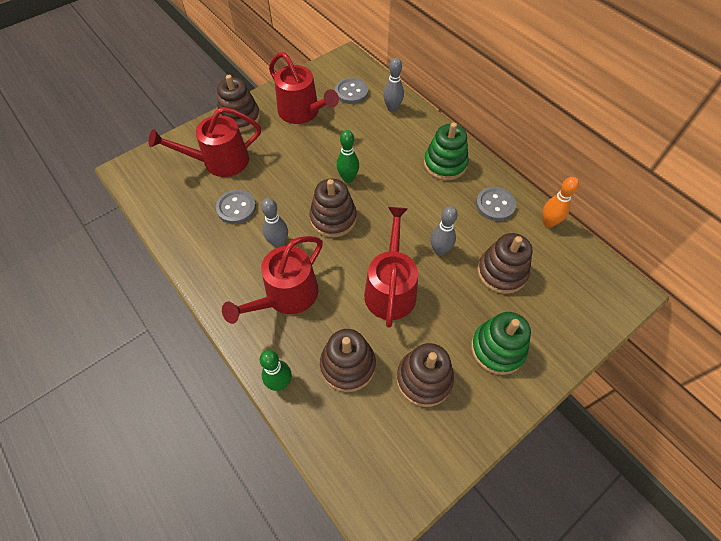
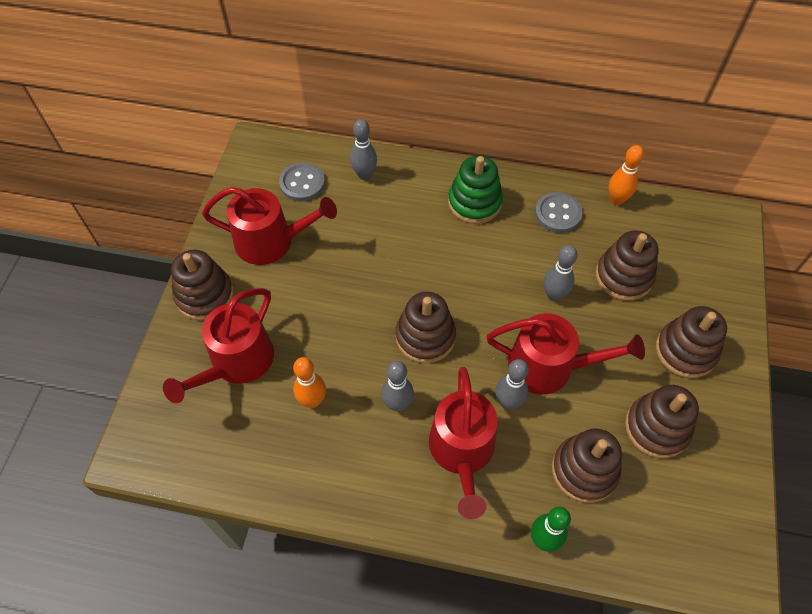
camera: 40 degrees left, 0 degrees up
grey button [216,190,256,224] -> orange bowling pin [293,357,326,408]
green bowling pin [337,130,359,183] -> none
red watering can [364,207,418,328] -> red watering can turned 135 degrees clockwise [487,313,645,395]
green stacking toy [471,312,531,375] -> brown stacking toy [656,306,727,378]
none -> grey bowling pin [495,359,529,410]

